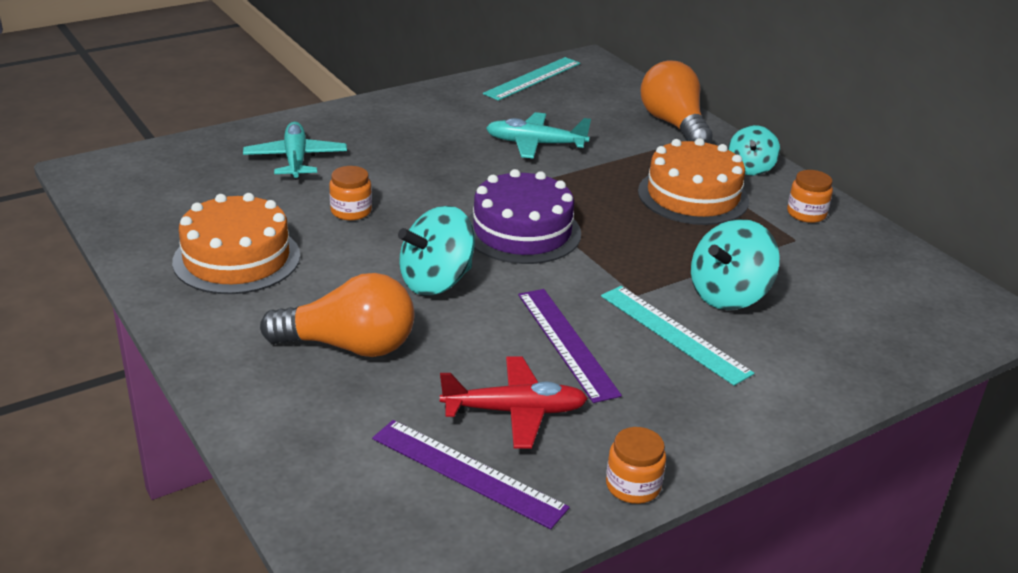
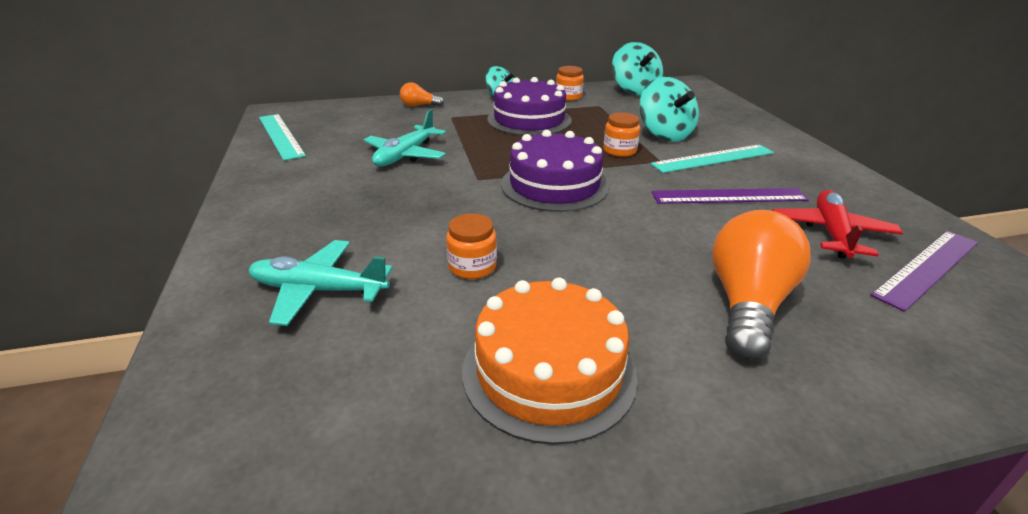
camera: 70 degrees left, 0 degrees up
turquoise spinning top [398,206,475,296] -> turquoise spinning top moved to [612,42,663,95]
orange jar [606,427,666,504] -> orange jar moved to [603,113,640,157]
orange cake [638,138,749,225] -> purple cake [487,77,572,136]
orange light bulb [640,61,713,143] -> orange light bulb [400,82,444,107], size x0.48

